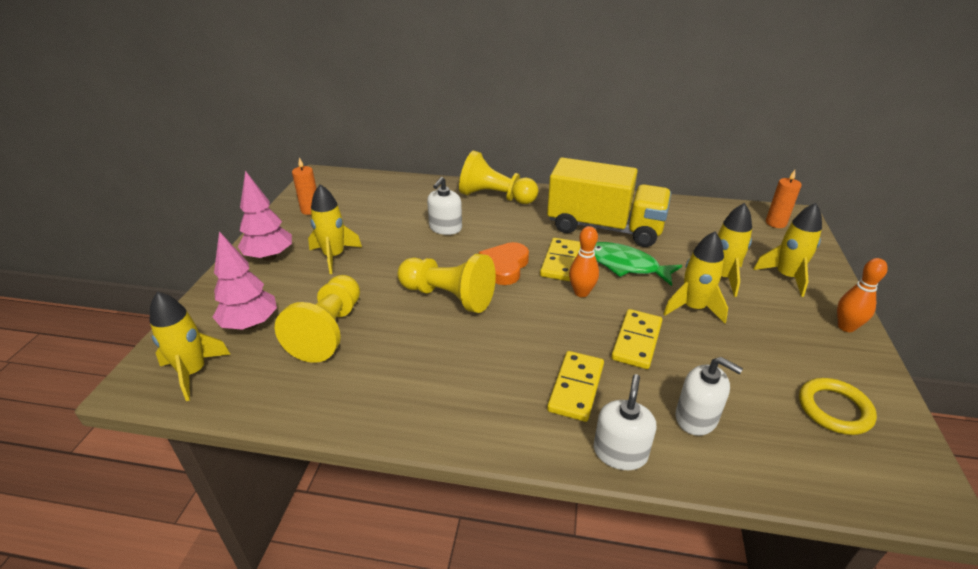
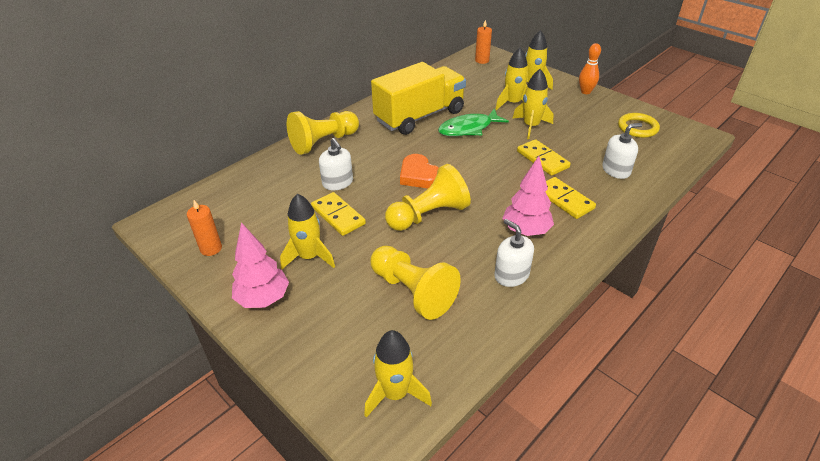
camera: 55 degrees left, 5 degrees up
pink tree [213,231,277,330] -> pink tree moved to [502,156,554,236]
yellow domino [540,238,581,281] -> yellow domino moved to [311,192,366,236]
orange bowling pin [569,226,599,297] -> none
white soap dispenser [594,374,656,470] -> white soap dispenser moved to [494,219,534,287]

